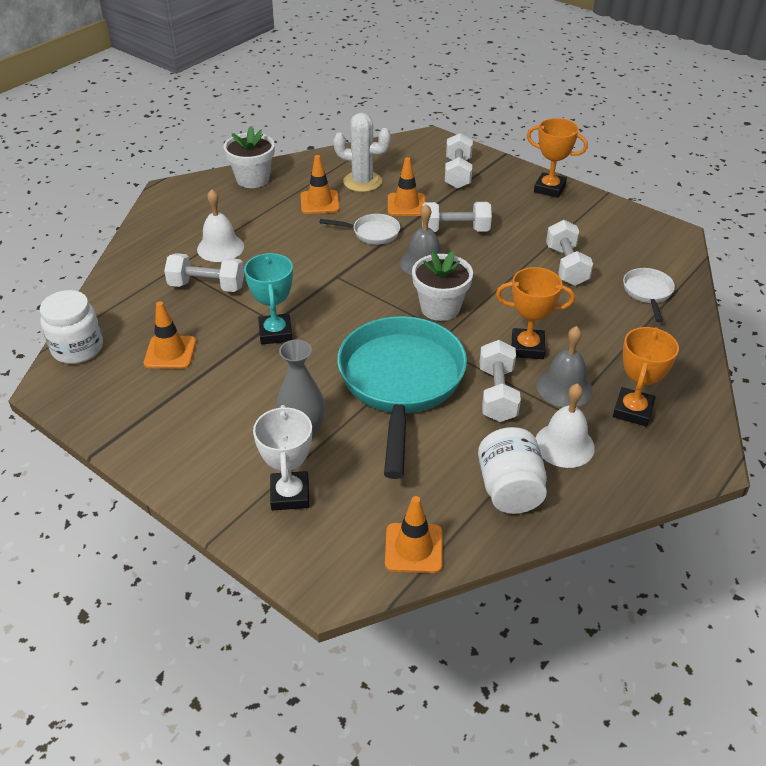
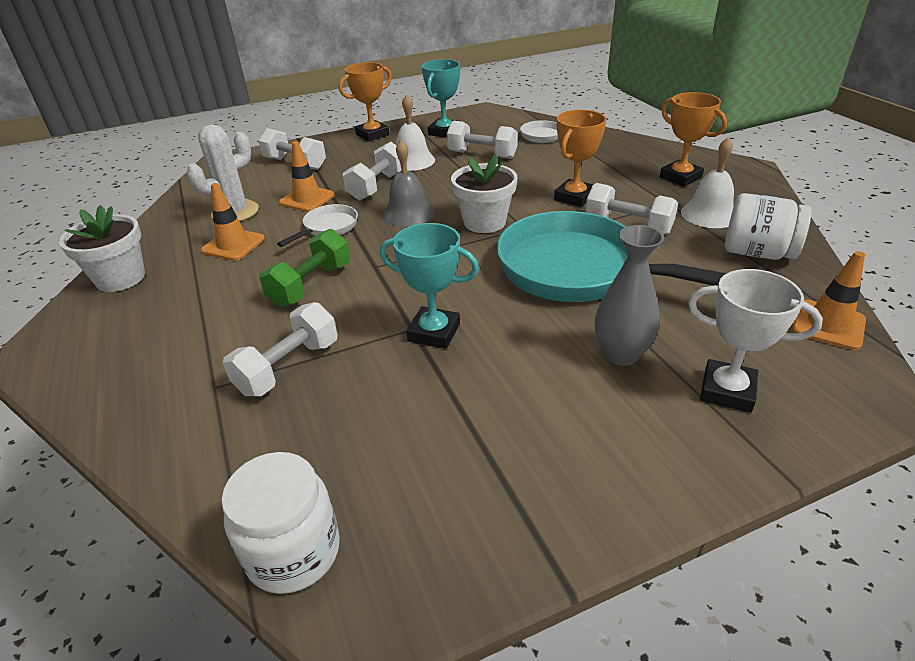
camera: 60 degrees left, 5 degrees down
orange traffic cone [144,301,196,369] -> none
white bell [197,189,244,262] -> white bell moved to [396,94,435,171]
grey bell [537,326,593,407] -> none
none -> green dumbbell [259,229,350,307]
none -> turquoise trophy [422,59,460,138]

